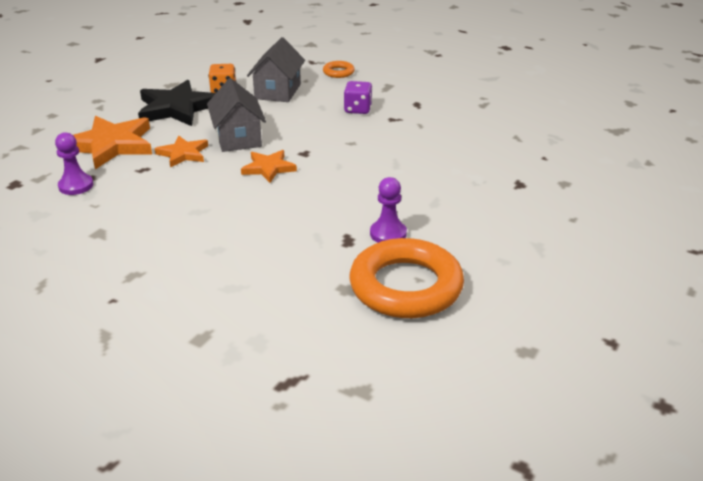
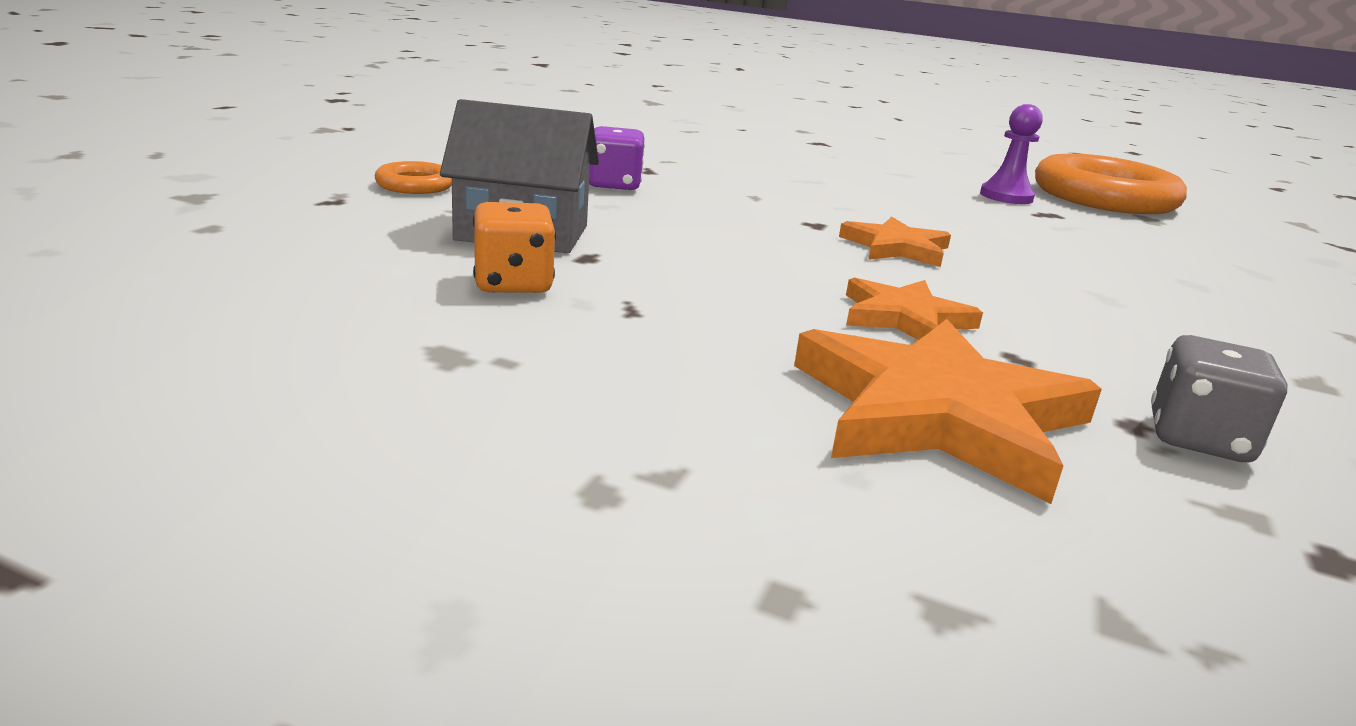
camera: 100 degrees left, 10 degrees down
purple pawn [55,132,93,195] -> grey dice [1151,335,1288,462]
black star [138,80,216,126] -> none
grey house [207,78,266,152] -> none

